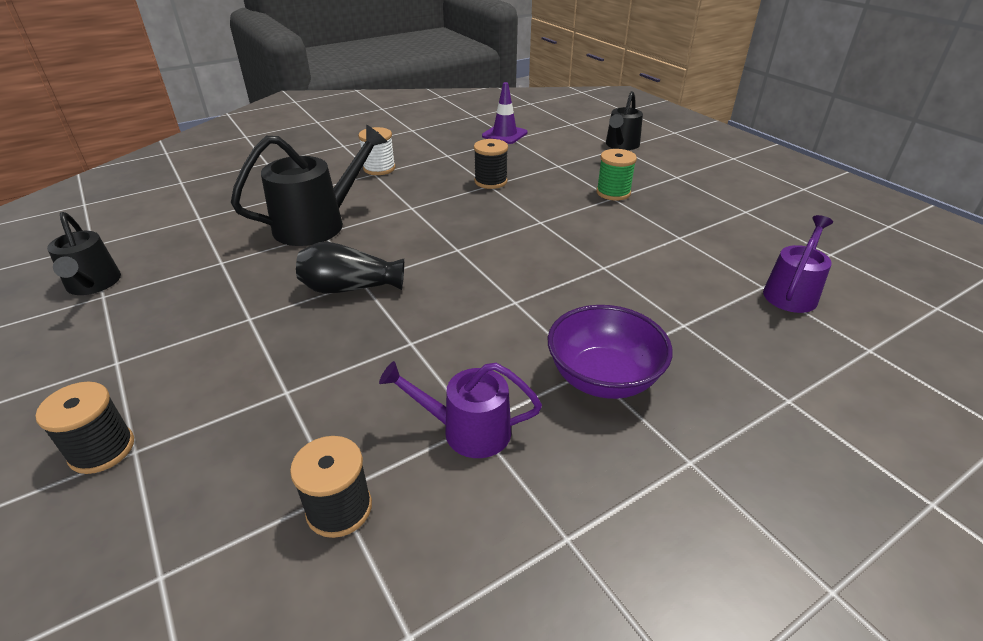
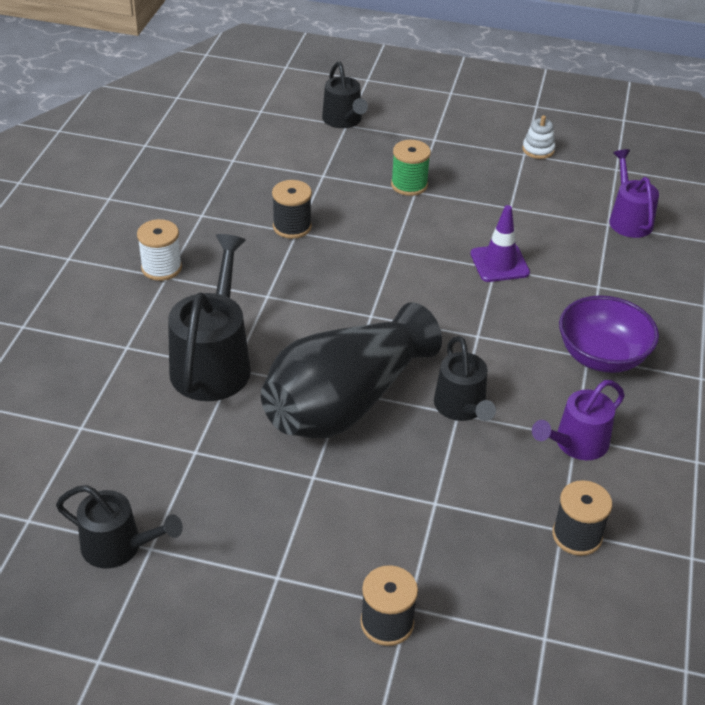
camera: 45 degrees left, 5 degrees up
black vase [296,242,404,293] -> black vase [261,302,442,438], size x1.88
purple traffic cone [482,82,528,144] -> purple traffic cone moved to [470,205,530,282]
none -> black watering can [434,336,496,421]
none -> white stacking toy [522,115,555,159]

